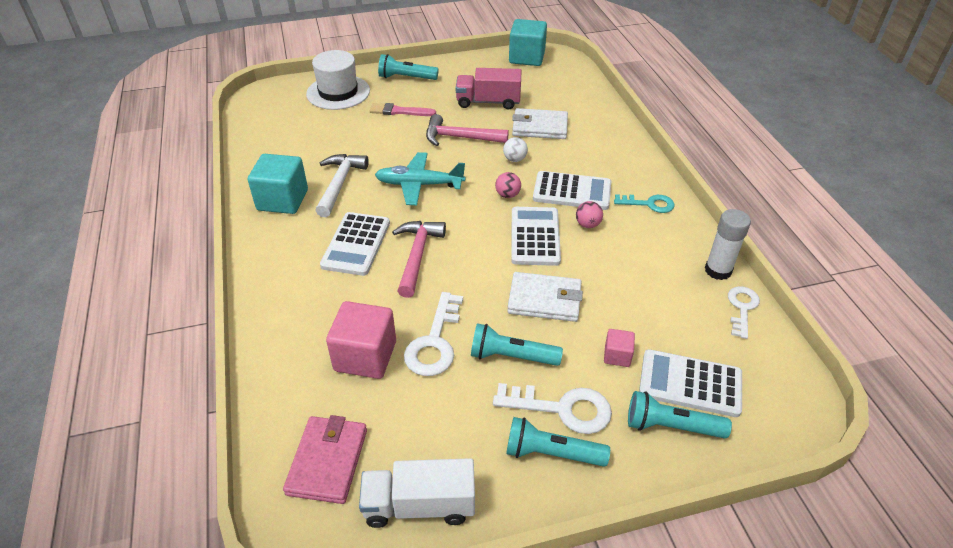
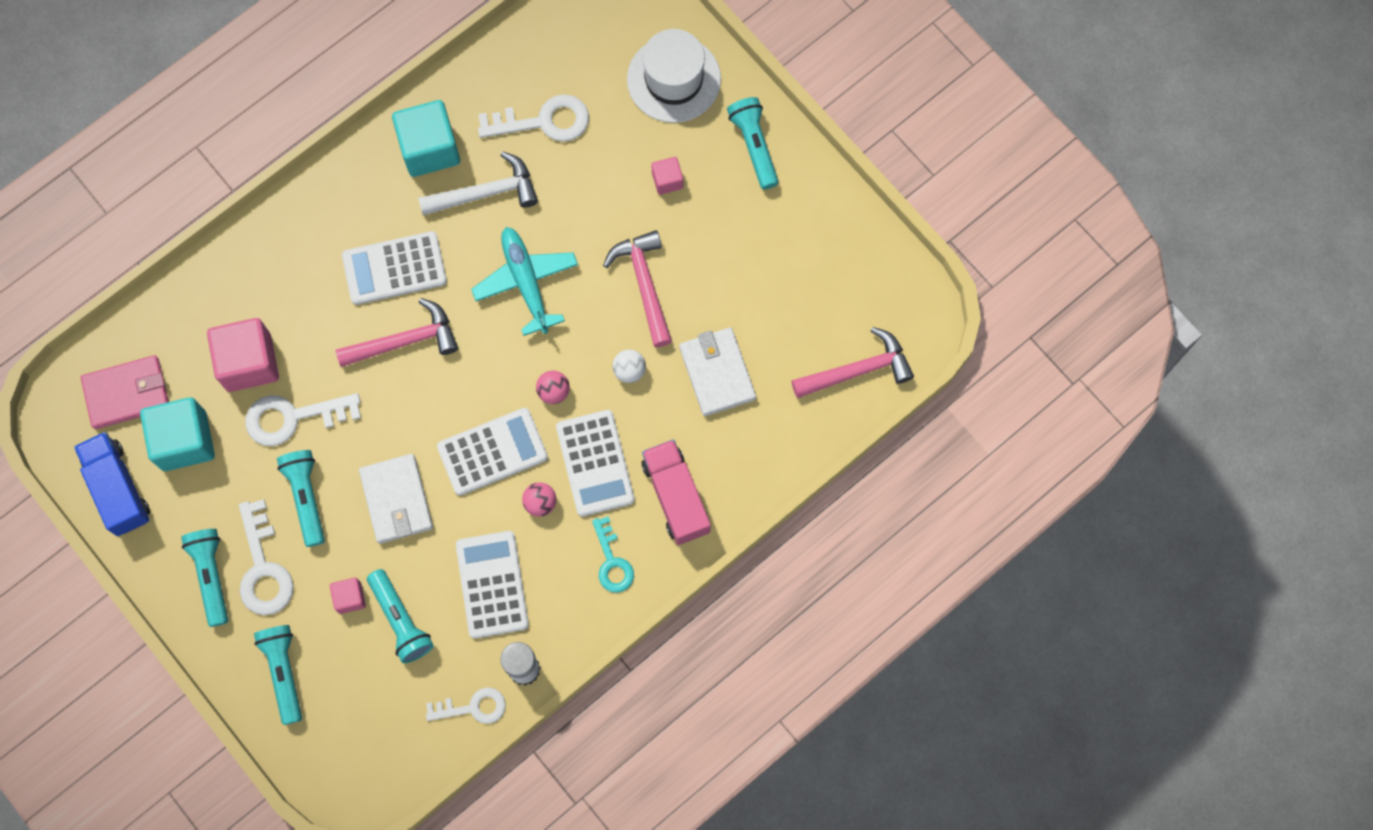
camera: 65 degrees right, 30 degrees up
white truck [359,458,475,528] -> blue truck [74,432,150,536]
pink brush [370,103,436,116] -> pink cube [651,157,683,195]
pink truck [456,68,521,109] -> pink truck moved to [641,439,711,545]
turquoise cube [509,19,547,66] -> turquoise cube moved to [140,397,215,471]
white calculator [639,349,742,417] -> white calculator moved to [456,531,529,639]
none -> turquoise flashlight [367,569,434,663]
none -> white key [478,94,589,142]
none -> pink hammer [791,327,914,398]

